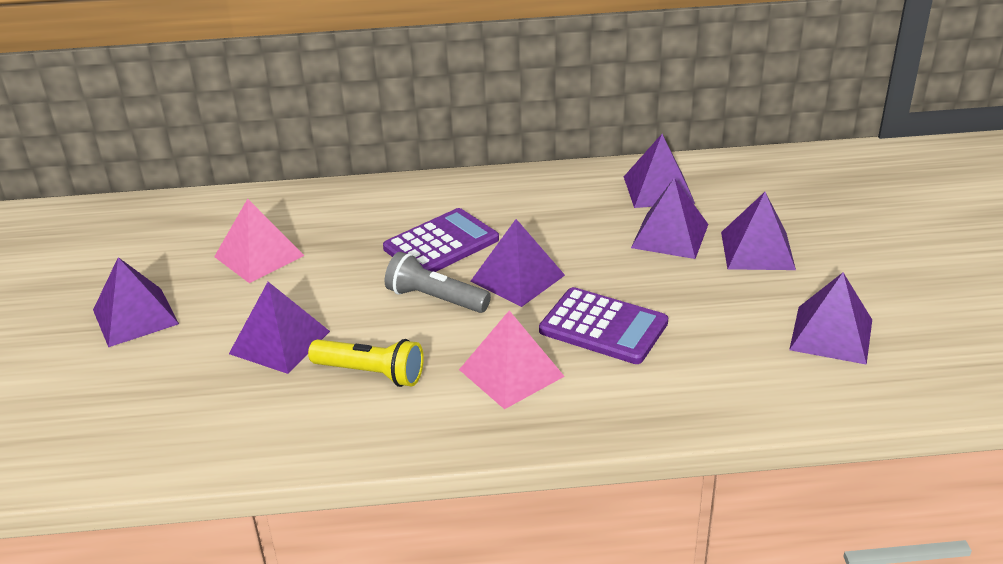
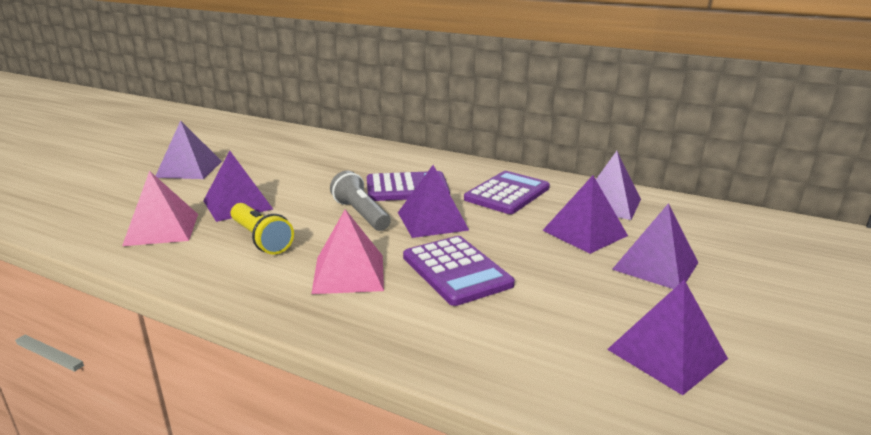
camera: 30 degrees right, 10 degrees down
pink pyramid [214,199,304,283] -> pink pyramid moved to [122,171,198,246]
none -> purple calculator [464,171,550,214]

